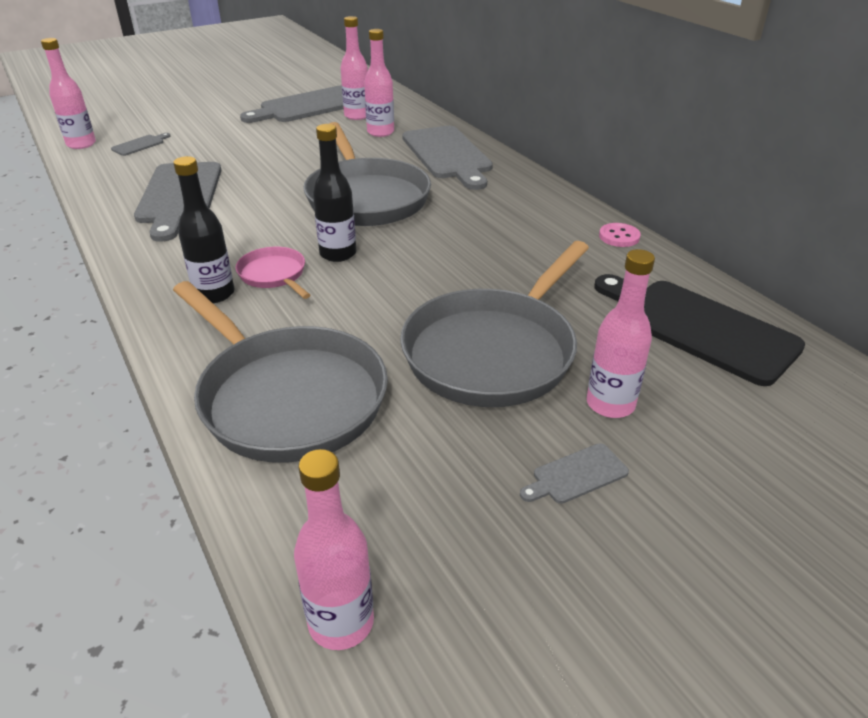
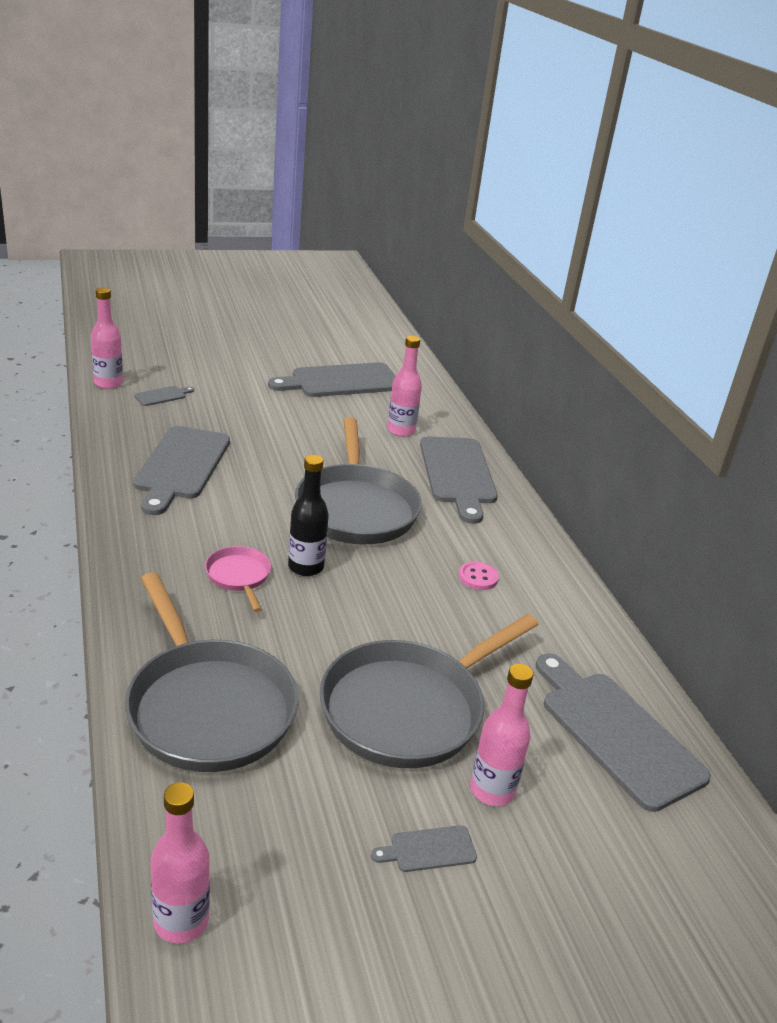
camera: 10 degrees right, 5 degrees down
black bottle [173,156,234,303] -> none
pink bottle [340,16,368,120] -> none
black cutting board [594,274,805,386] -> grey cutting board [536,653,711,812]
pink button [599,223,641,247] -> pink button moved to [459,561,499,590]

